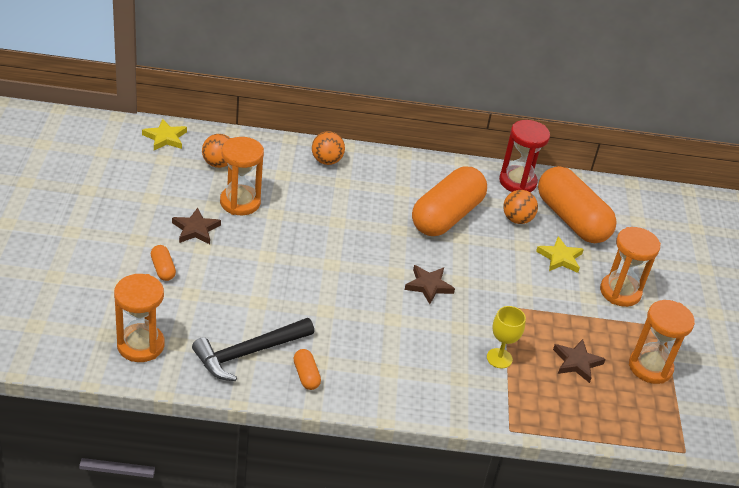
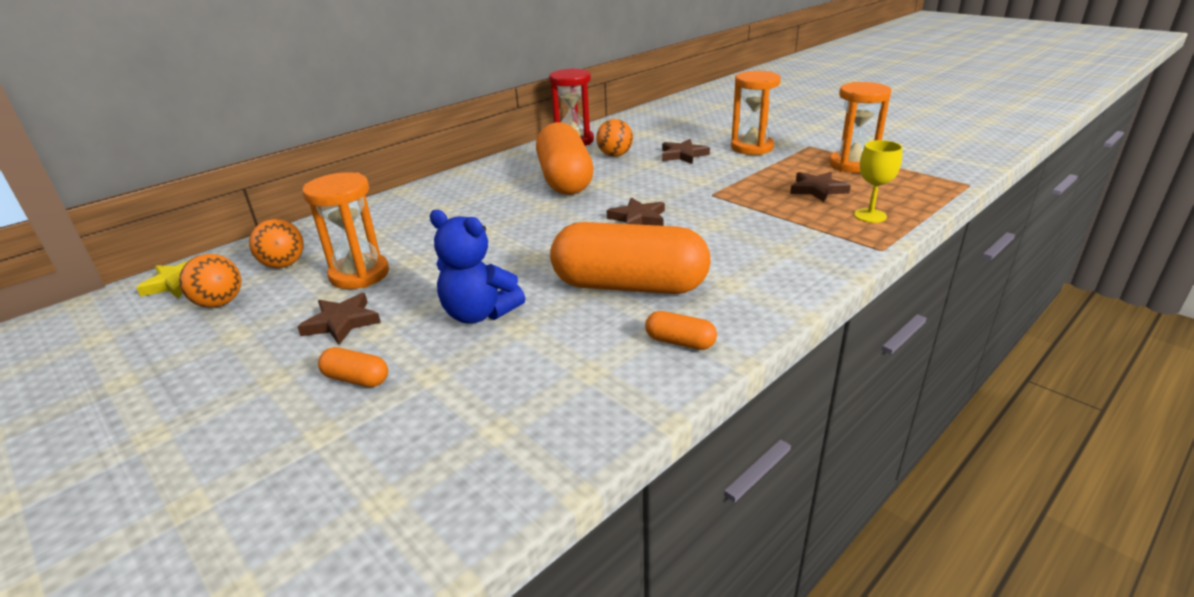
camera: 40 degrees left, 10 degrees down
orange hourglass [114,274,165,362] -> none
black hammer [192,318,314,381] -> none
orange ball [312,131,345,165] -> orange ball moved to [179,254,241,308]
yellow goblet [487,306,526,368] -> yellow goblet moved to [854,140,903,223]
yellow star [536,236,584,273] -> brown star [662,139,710,164]
orange capsule [538,166,617,243] -> orange capsule moved to [550,222,711,294]
none -> blue teddy bear [429,210,525,324]

